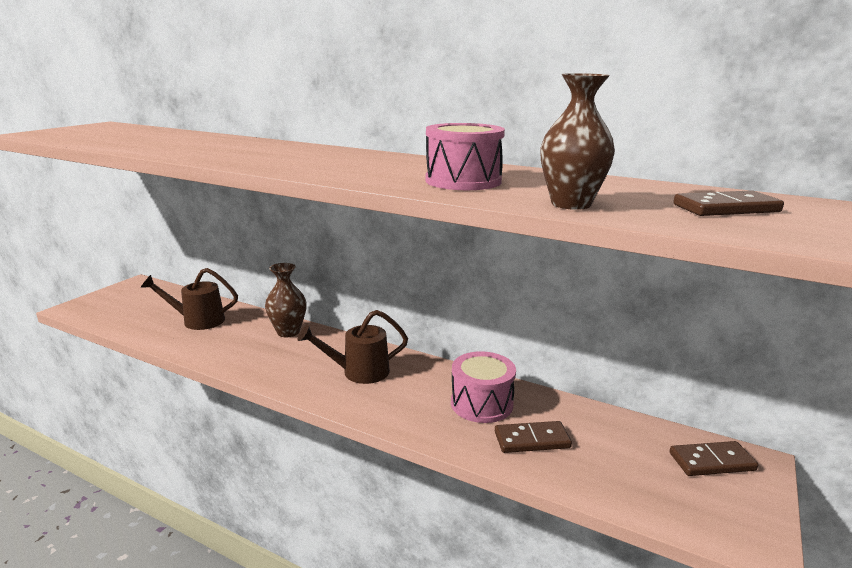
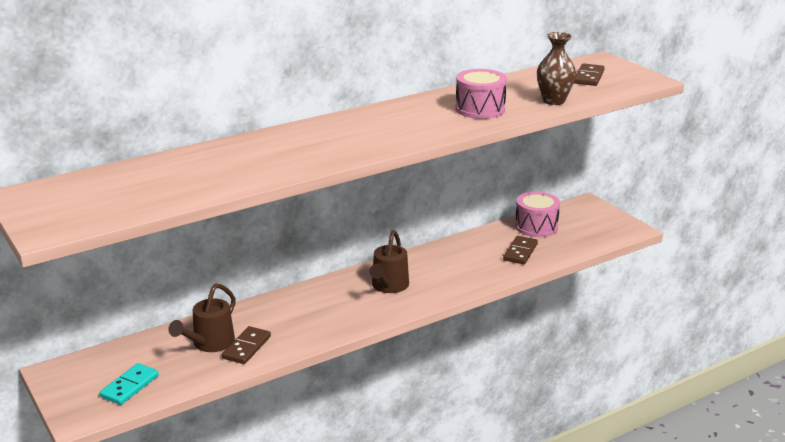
camera: 60 degrees left, 5 degrees up
brown vase [265,263,307,337] -> none
pink drum [451,351,516,423] -> pink drum moved to [515,191,560,237]
brown domino [670,441,758,476] -> brown domino moved to [222,326,271,364]
none -> turquoise domino [100,363,159,405]

